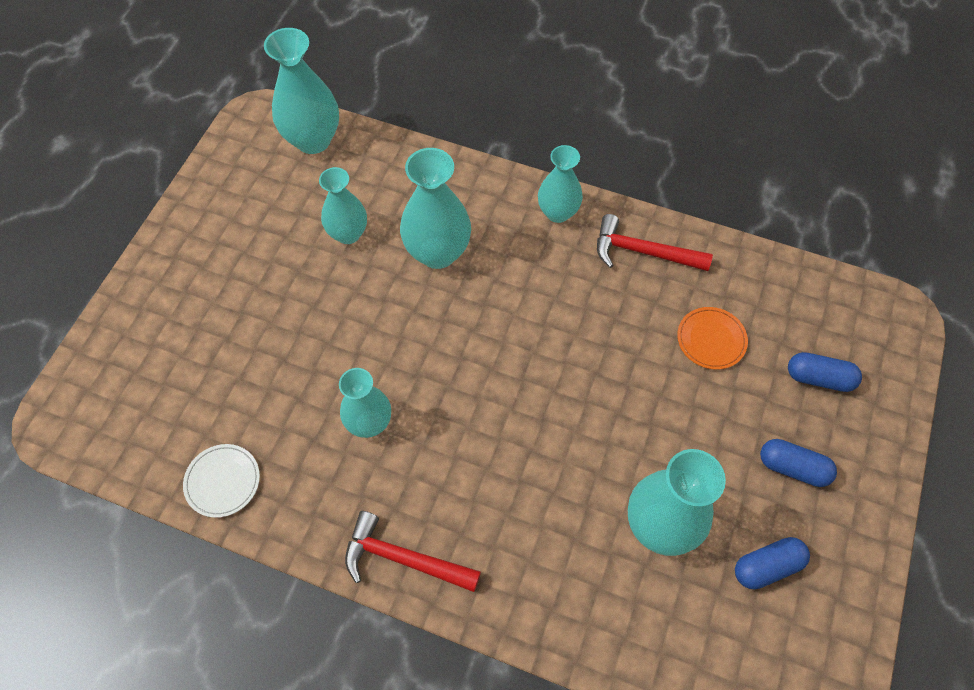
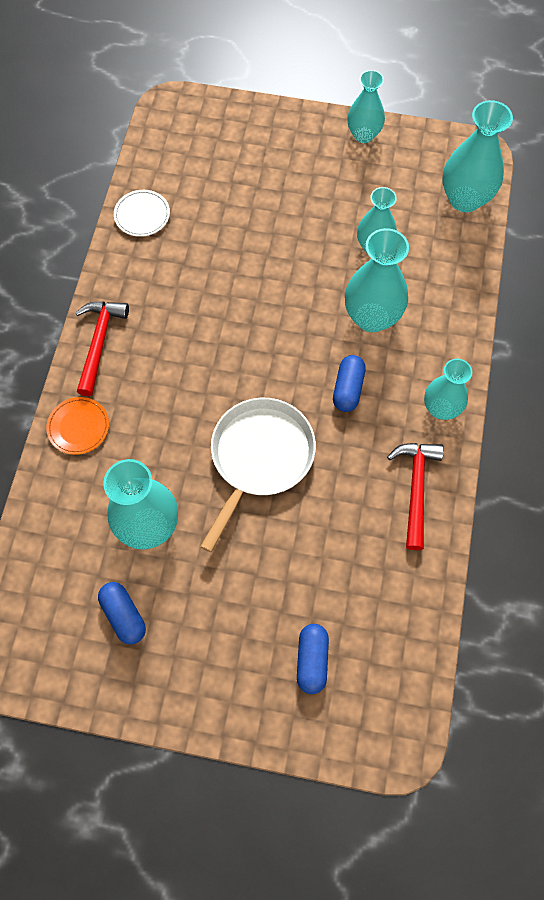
camera: 80 degrees right, 5 degrees up
turquoise vase [339,368,391,438] -> turquoise vase moved to [347,70,385,143]
orange plate [677,307,748,370] -> orange plate moved to [46,397,109,455]
blue capsule [760,439,837,487] -> blue capsule moved to [333,355,366,412]
none -> white pan [200,398,316,552]

